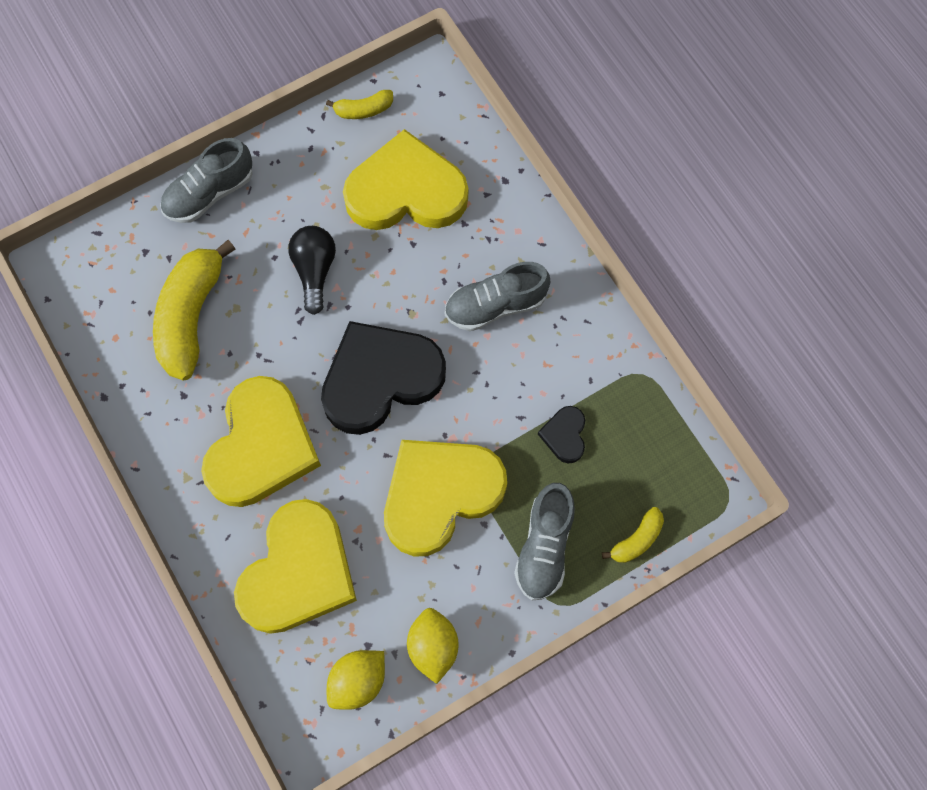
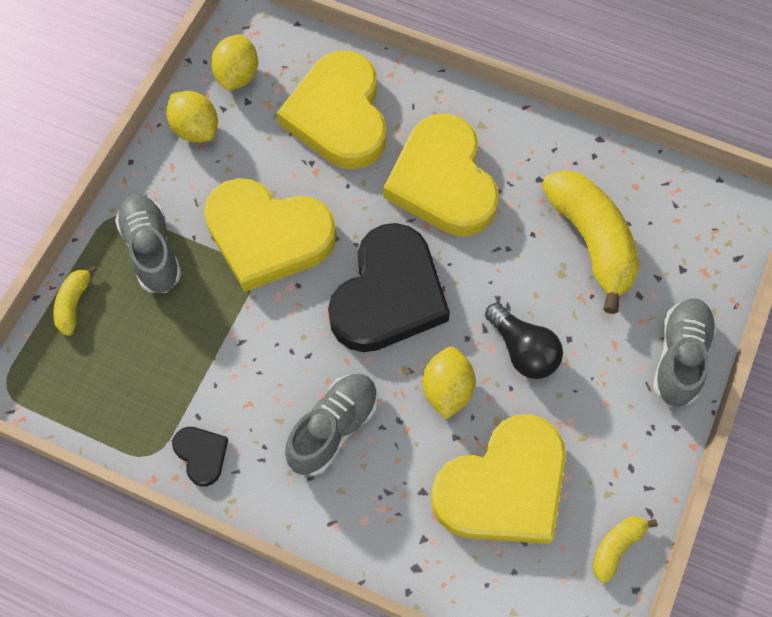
camera: 145 degrees right, 5 degrees down
yellow heart [384,440,507,557] -> yellow heart turned 90 degrees clockwise [204,178,336,292]
black heart [538,406,585,464] -> black heart moved to [172,427,228,486]
none -> yellow lemon [422,347,475,419]

